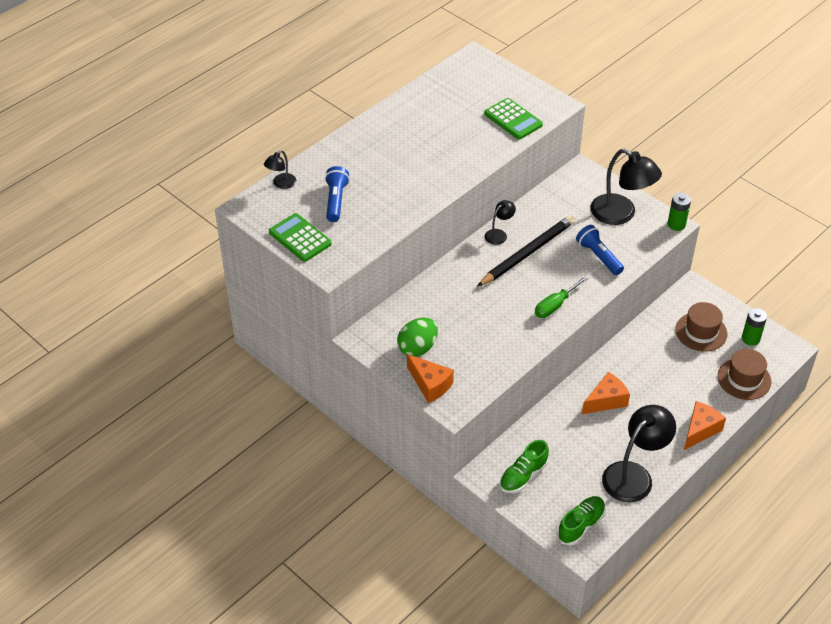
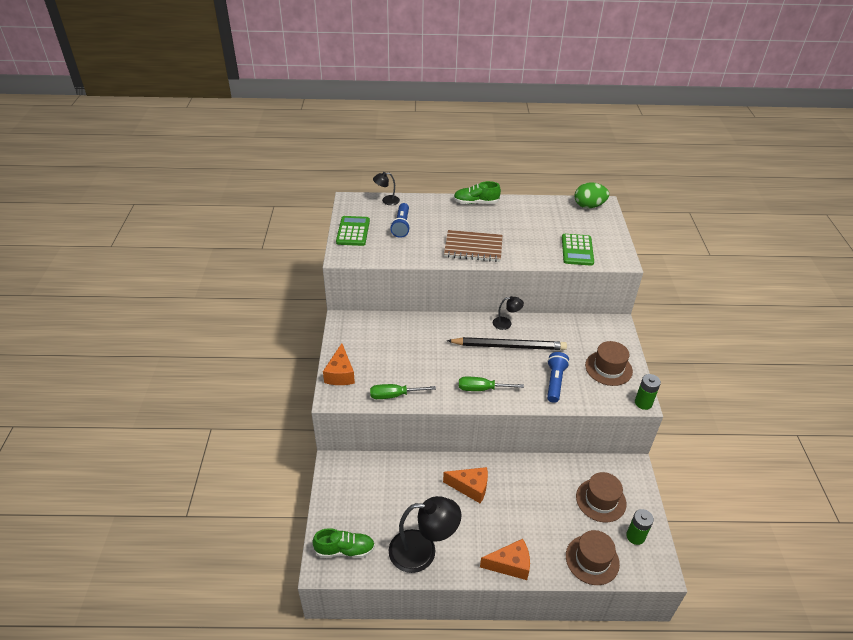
camera: 45 degrees right, 5 degrees down
blue flashlight [325,166,350,222] -> blue flashlight turned 135 degrees clockwise [390,203,410,238]
green egg [397,317,438,357] -> green egg moved to [575,182,609,208]
green shoe [500,440,549,493] -> green shoe moved to [453,181,501,204]
black lamp [590,149,662,225] -> brown hat [585,341,633,386]
none -> green screwdriver [370,384,436,399]
none -> brown notebook [444,230,503,262]

